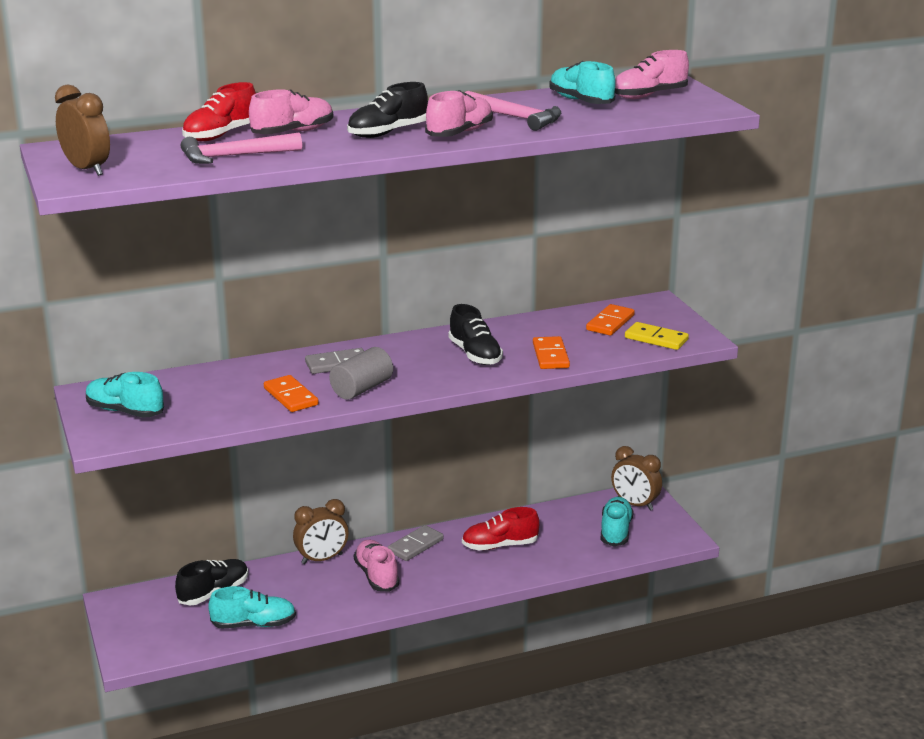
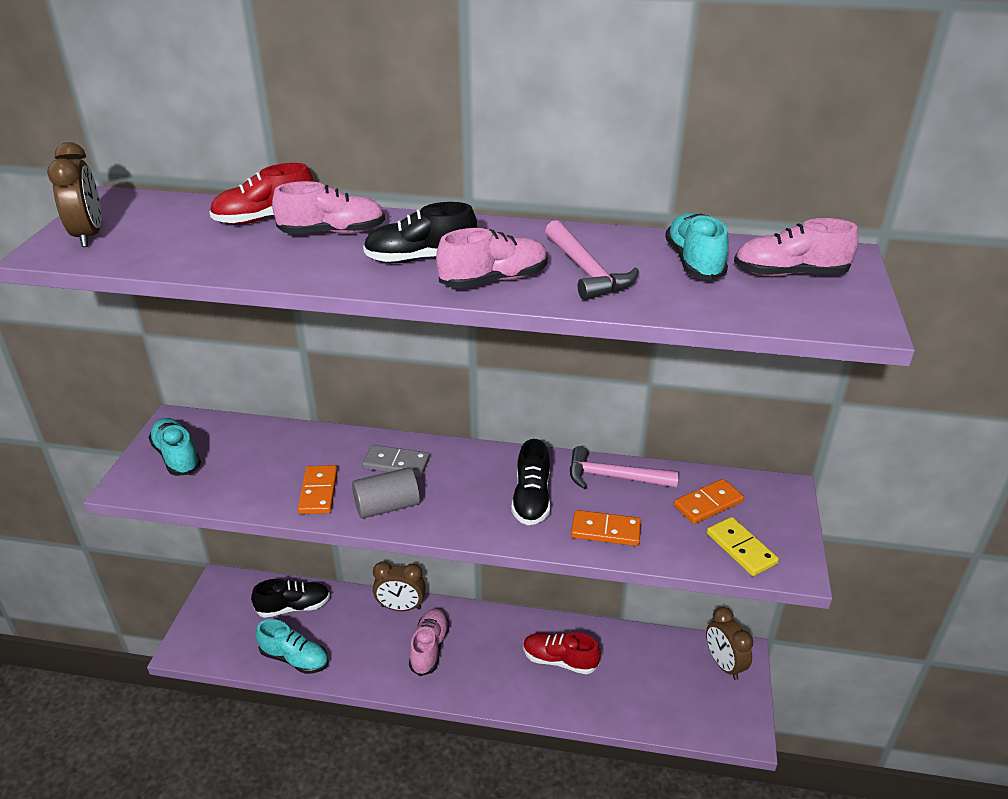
camera: 30 degrees right, 10 degrees up
pink hammer [181,133,302,164] -> pink hammer moved to [570,446,679,489]
grey domino [388,525,444,561] -> none
orange domino [533,336,570,369] -> orange domino turned 75 degrees clockwise [571,510,641,546]
turquoise shoe [601,497,634,546] -> none

